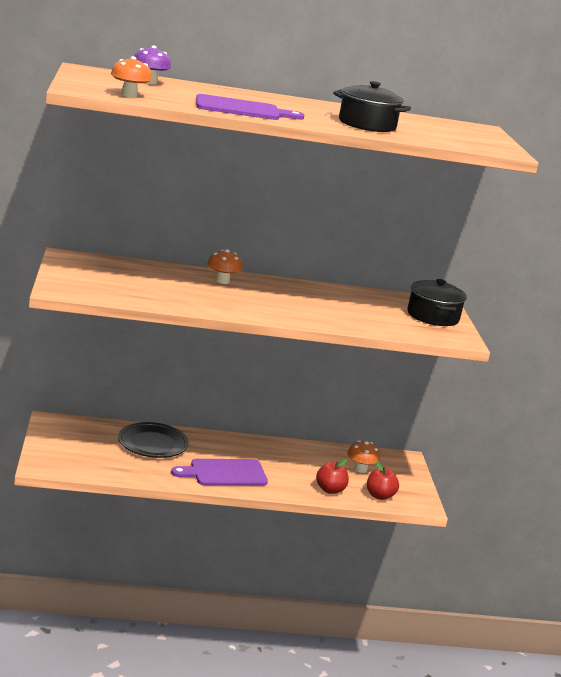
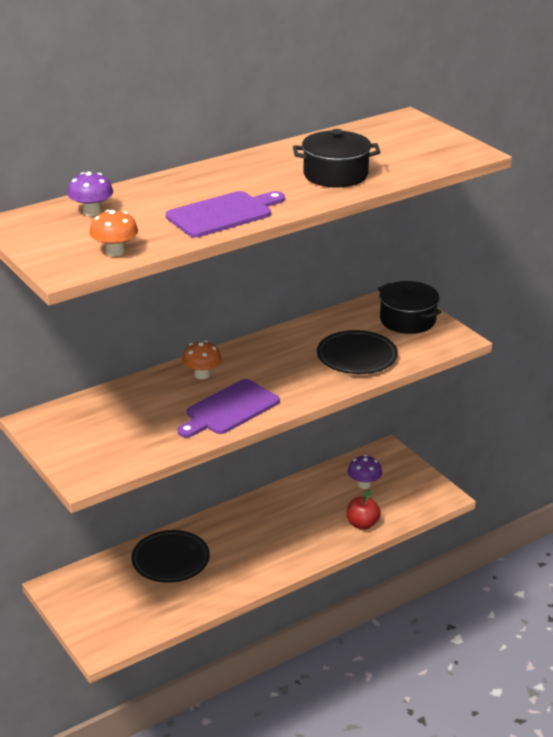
camera: 25 degrees left, 10 degrees up
purple cutting board [171,459,268,486] -> purple cutting board moved to [178,379,280,438]
orange mushroom [347,440,380,473] -> purple mushroom [347,455,382,489]
red apple [367,461,399,500] -> none
none -> black plate [317,330,398,374]

